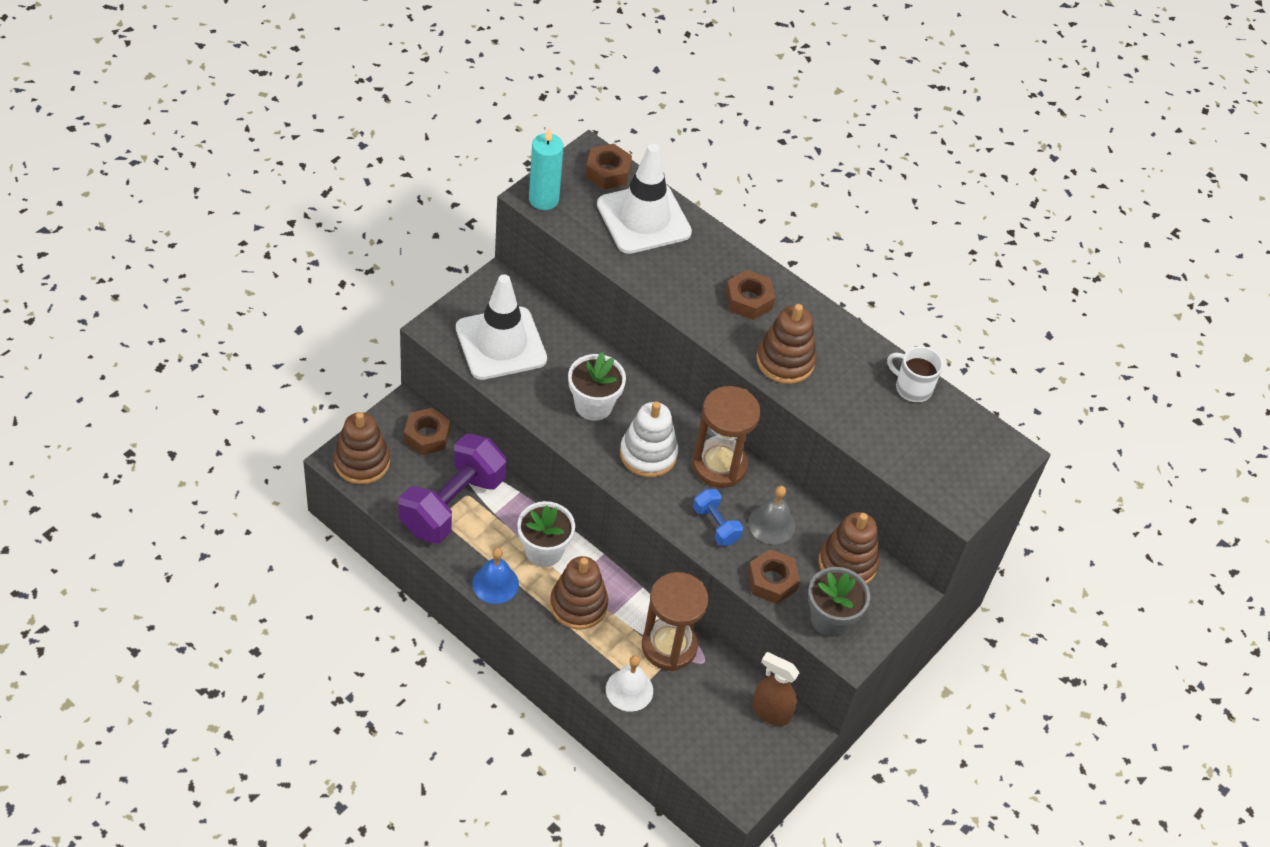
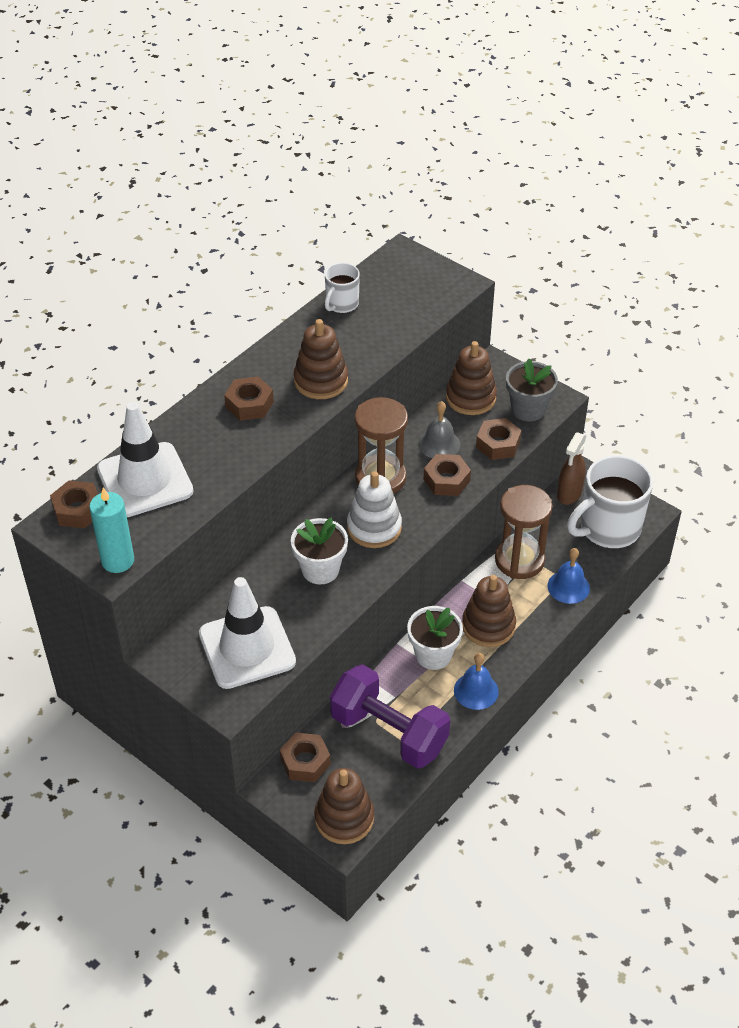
camera: 85 degrees left, 5 degrees down
white bell [606,655,653,712] -> blue bell [547,548,590,604]
blue dumbbell [693,489,743,546] -> brown nut [424,454,471,496]
none -> white mug [567,455,653,548]

